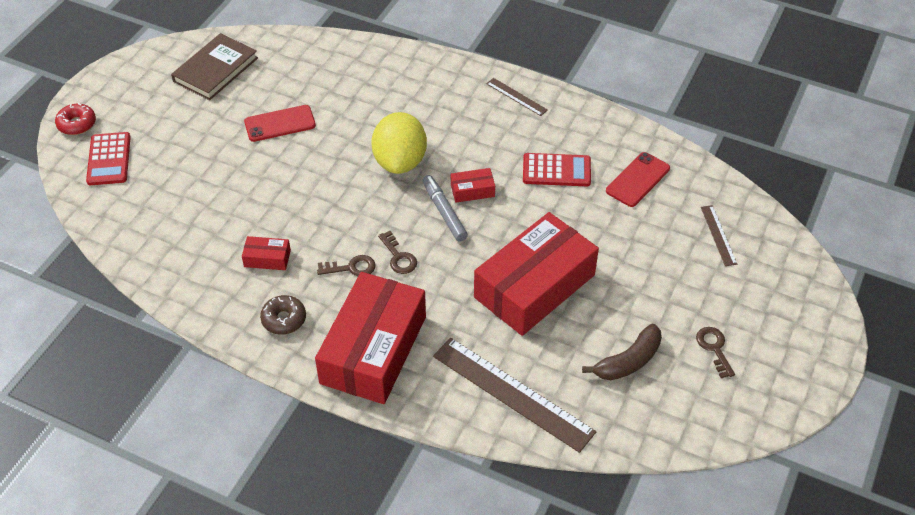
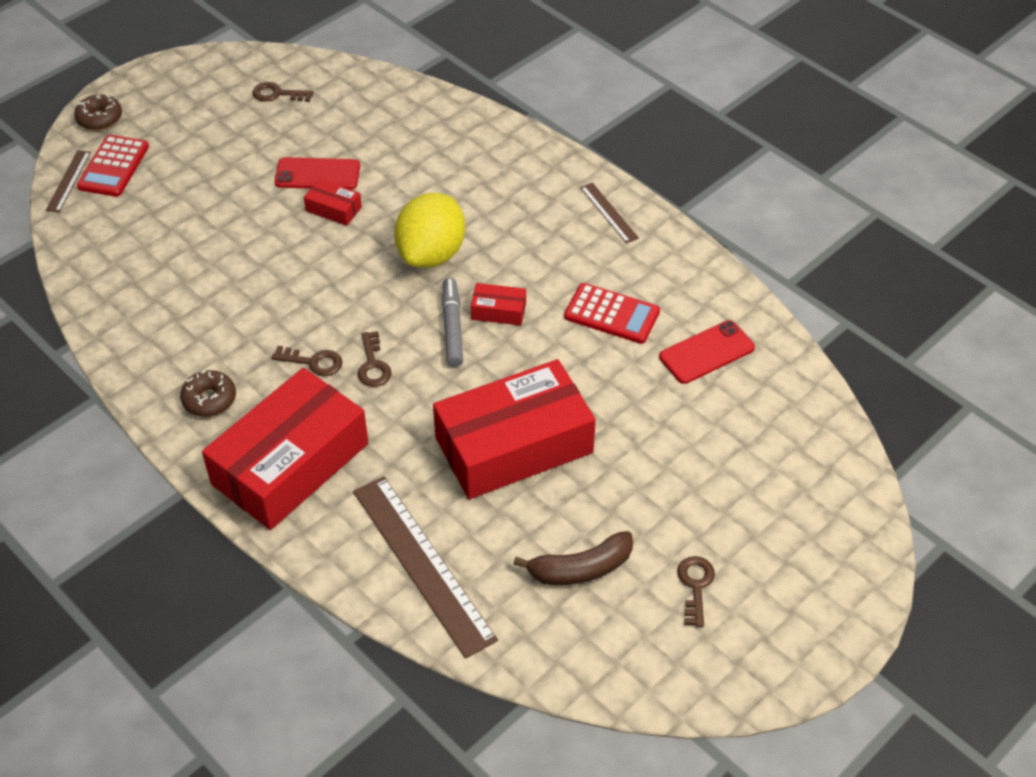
camera: 20 degrees right, 0 degrees up
red donut [55,103,96,135] -> brown donut [74,94,122,131]
brown book [171,33,258,100] -> brown key [253,82,313,102]
red box [242,236,291,270] -> red box moved to [304,179,362,226]
brown ruler [701,205,737,266] -> brown ruler moved to [46,150,91,212]

